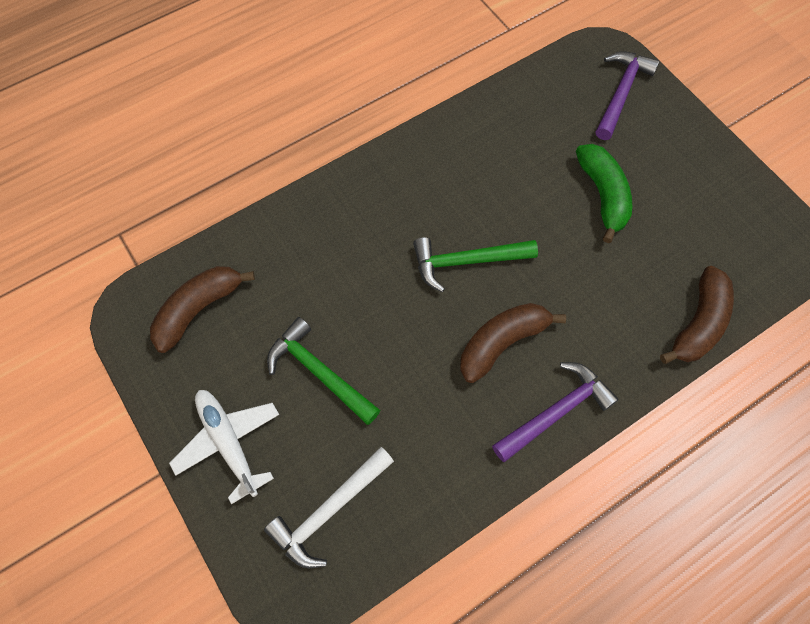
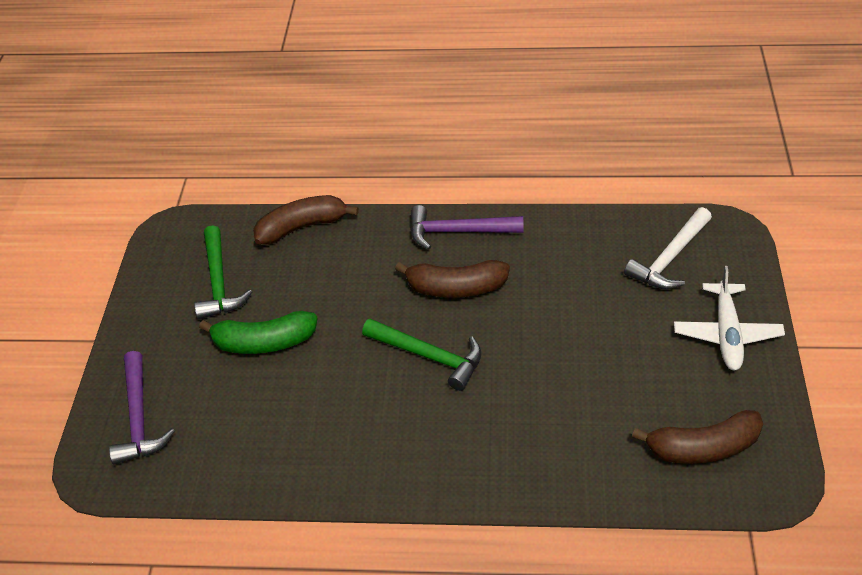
camera: 140 degrees left, 20 degrees down
white hammer [264,447,394,568] -> white hammer turned 135 degrees clockwise [624,207,712,289]
green hammer [267,317,380,425] -> green hammer moved to [194,225,252,319]
green banana [576,144,632,243] -> green banana turned 120 degrees counterclockwise [199,311,318,354]
purple hammer [596,52,660,140] -> purple hammer turned 75 degrees counterclockwise [109,351,175,465]

